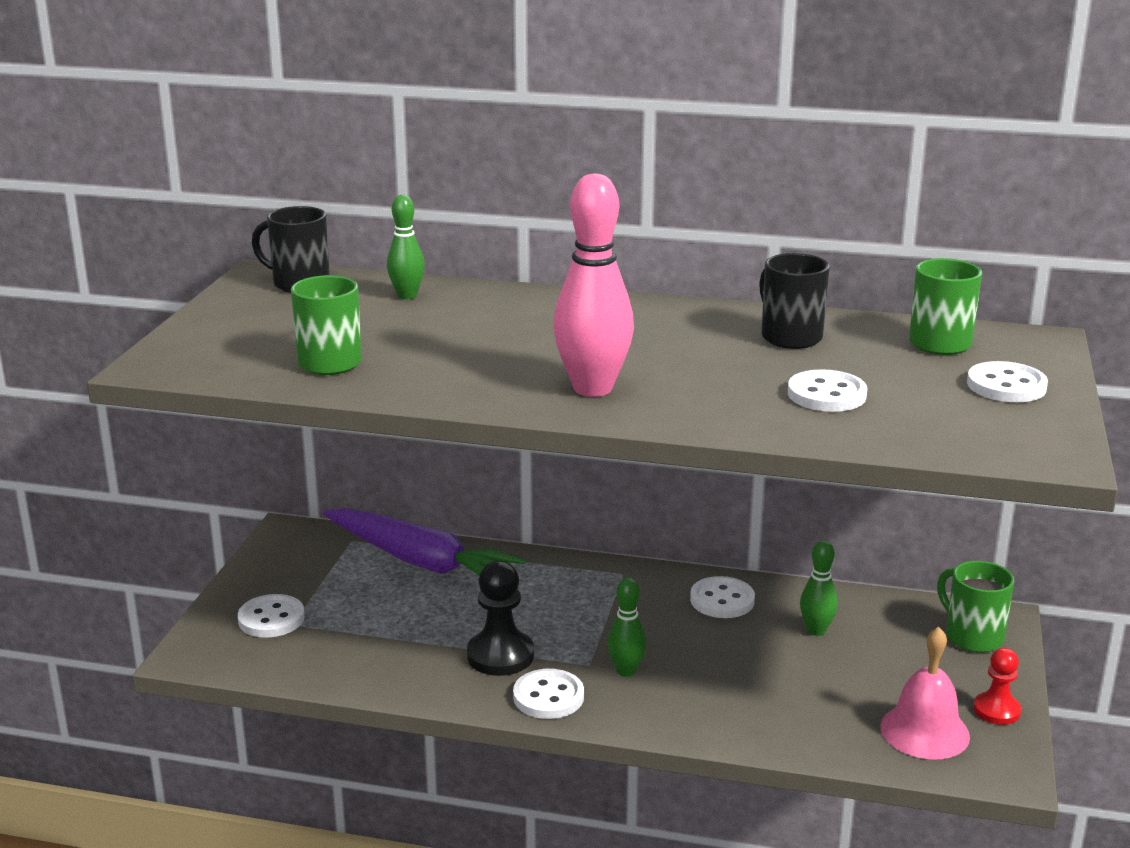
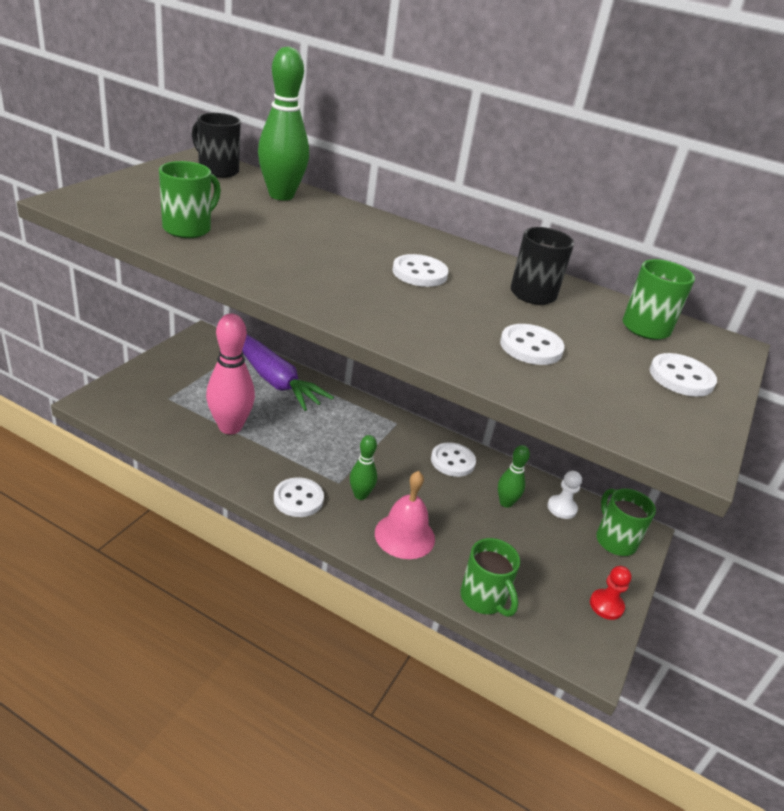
camera: 10 degrees right, 10 degrees up
white button [238,594,305,638] -> white button moved to [392,254,449,287]
green bowling pin [387,195,425,299] -> green bowling pin [258,47,309,200], size x1.83
black pawn [467,561,534,676] -> none
pink bowling pin [553,174,634,397] -> pink bowling pin moved to [206,314,255,434]
pink bell [880,626,970,760] -> pink bell moved to [375,471,435,559]
none -> green mug [460,538,520,617]
none -> white pawn [547,471,582,519]

